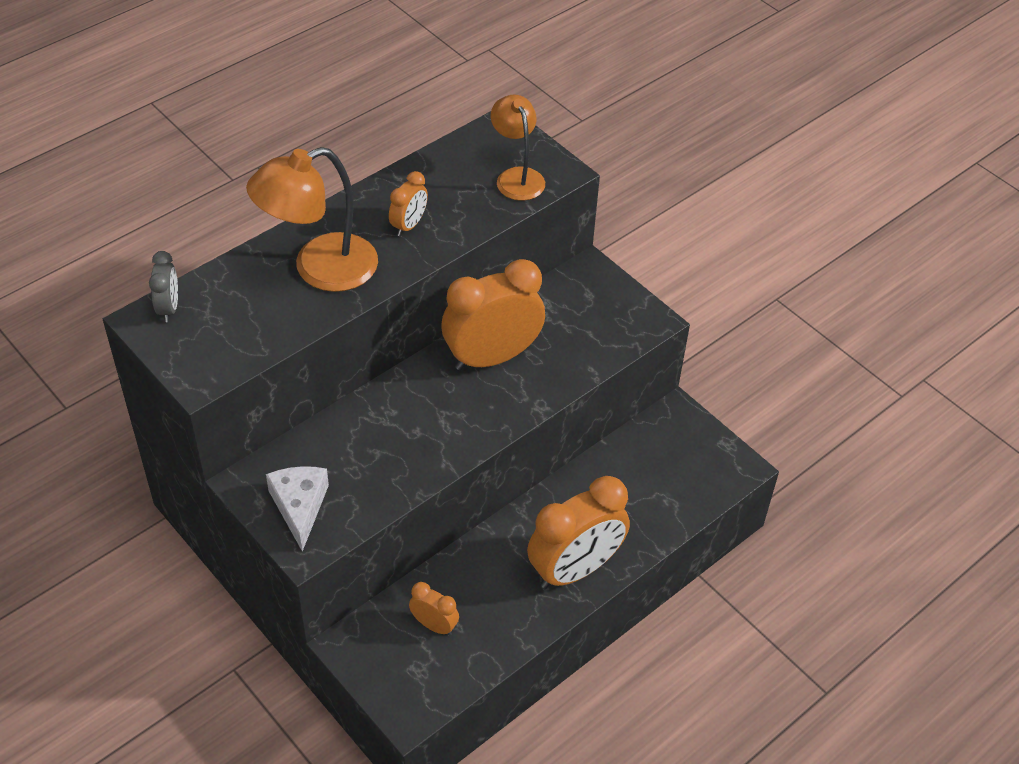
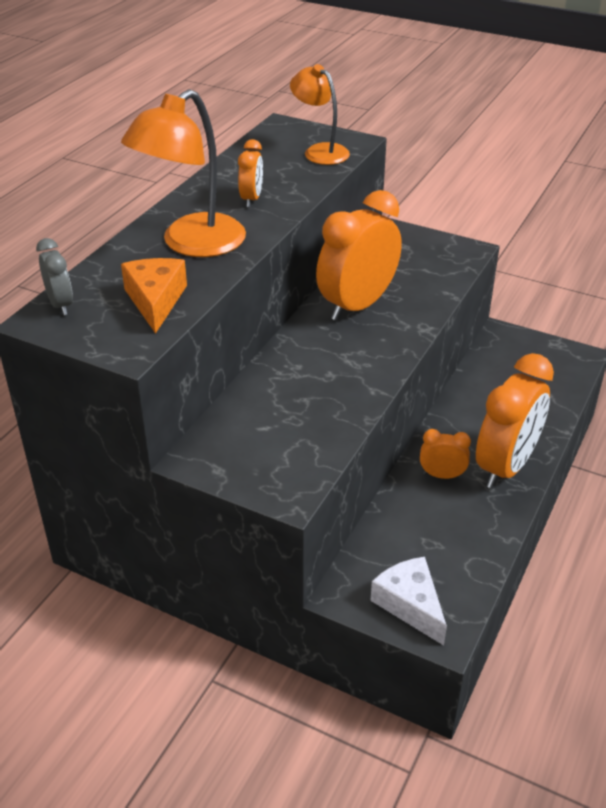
camera: 20 degrees left, 10 degrees down
white cheese [266,466,329,551] -> white cheese moved to [370,557,447,646]
orange clock [409,582,459,635] -> orange clock moved to [420,429,471,479]
none -> orange cheese [121,258,187,334]

